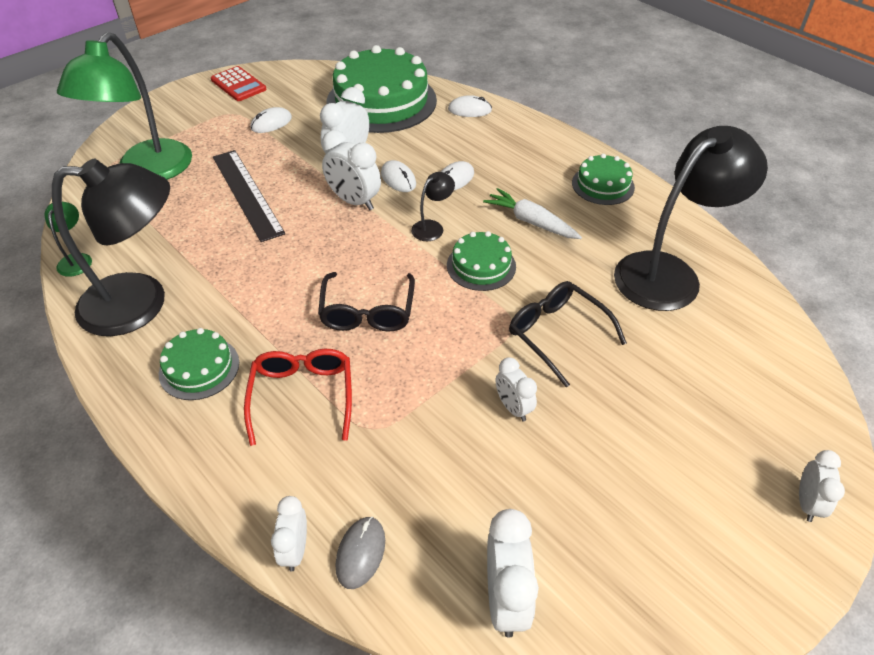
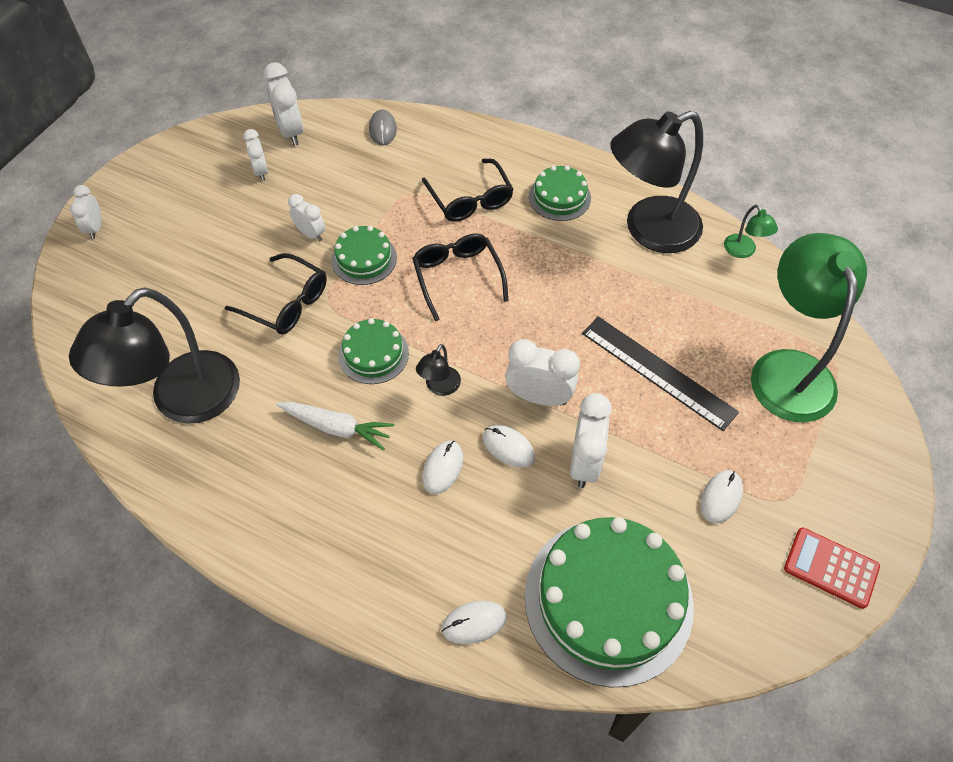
camera: 160 degrees right, 10 degrees up
red glasses [244,349,352,446] -> black glasses [422,159,514,222]
white clock [271,496,307,572] -> white clock moved to [243,129,268,181]
green cake [572,154,635,205] -> green cake moved to [331,226,397,285]

